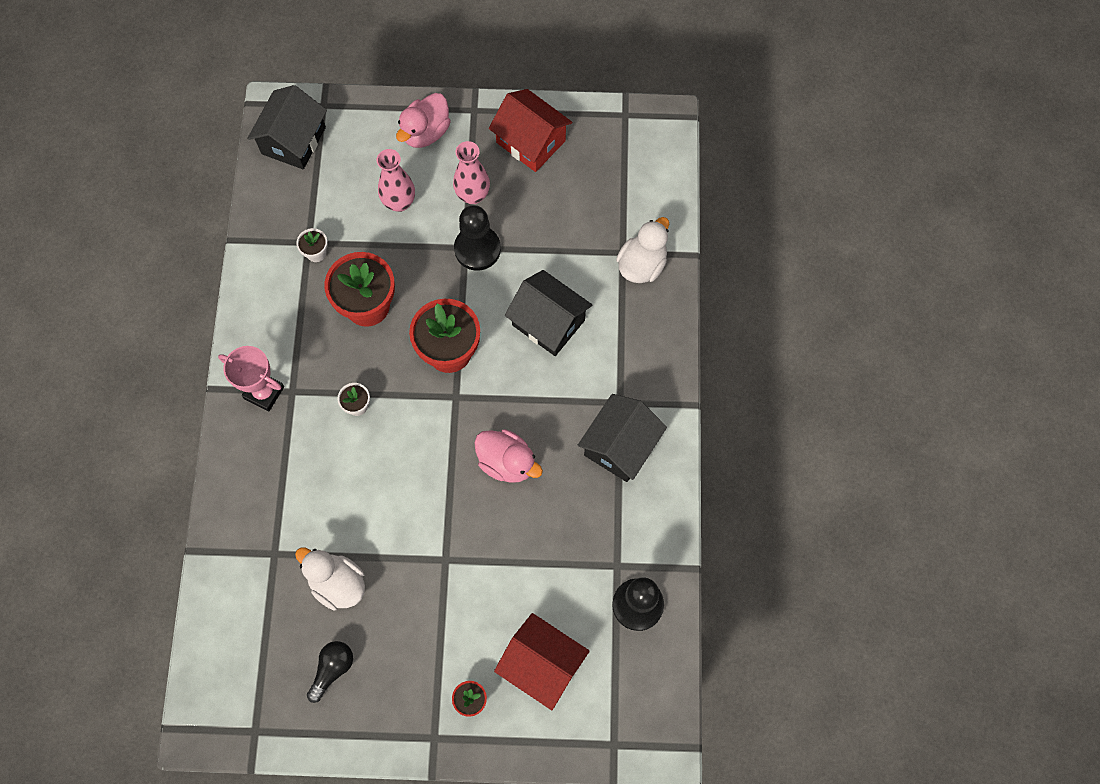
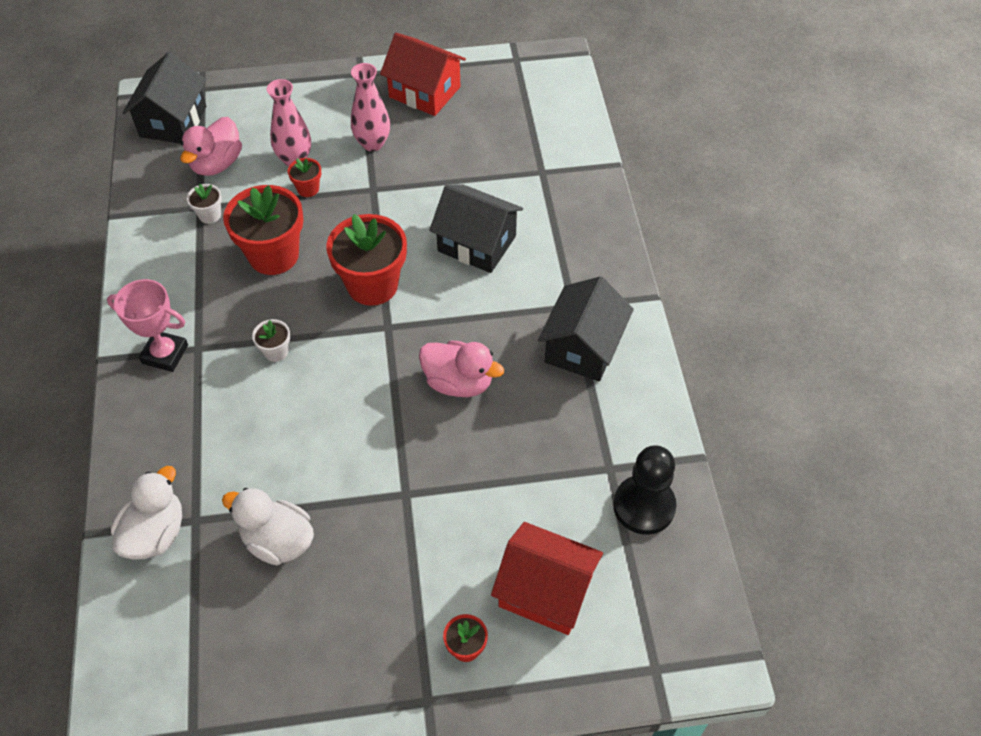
camera: 10 degrees left, 15 degrees down
black light bulb [307,641,353,703] -> none
pink duck [396,93,451,148] -> pink duck moved to [180,117,242,176]
black pawn [454,205,501,271] -> none
white duck [616,217,669,283] -> white duck moved to [111,466,182,560]
none -> red flower pot [288,158,321,197]

